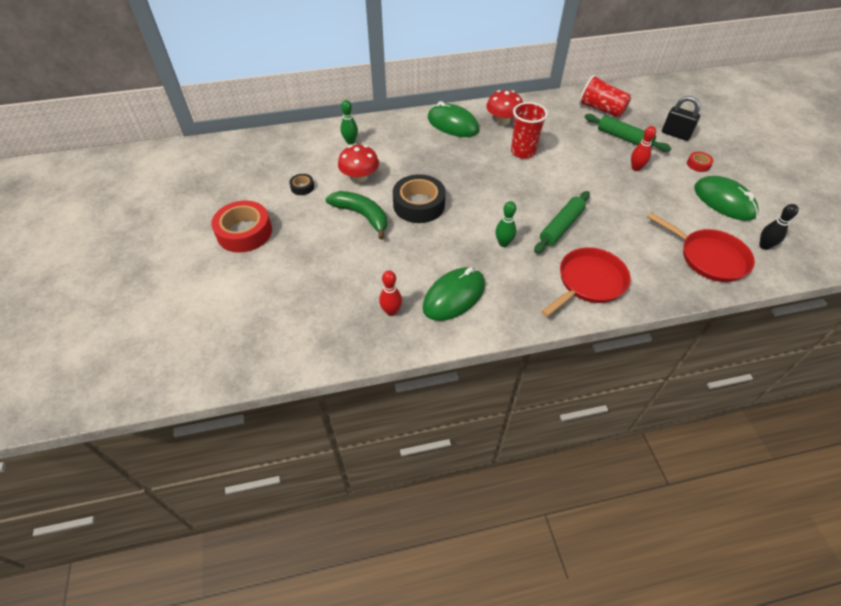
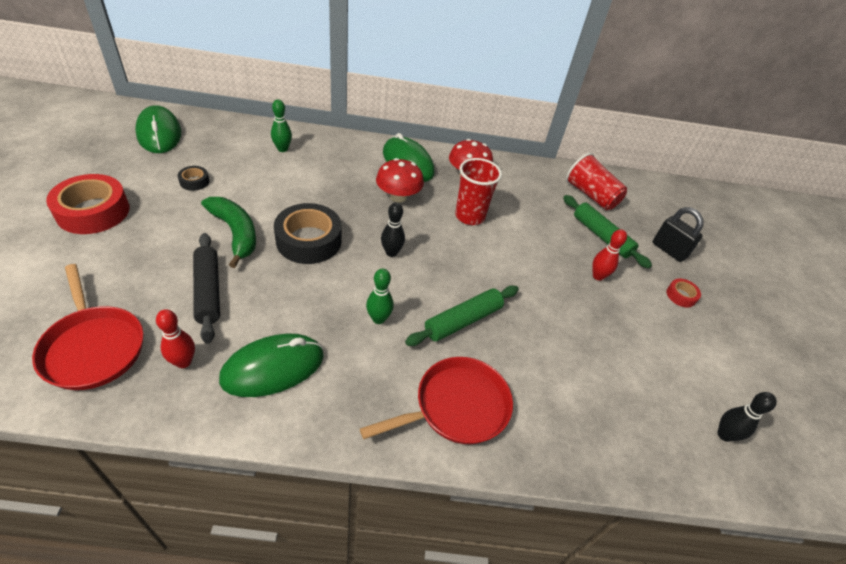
camera: 10 degrees right, 5 degrees down
red mushroom [338,145,379,183] -> red mushroom moved to [376,158,424,203]
red pan [647,212,755,282] -> red pan moved to [32,264,144,390]
green mouse [694,176,759,221] -> green mouse moved to [135,105,181,153]
none -> black rolling pin [193,233,220,344]
none -> black bowling pin [381,203,405,257]

